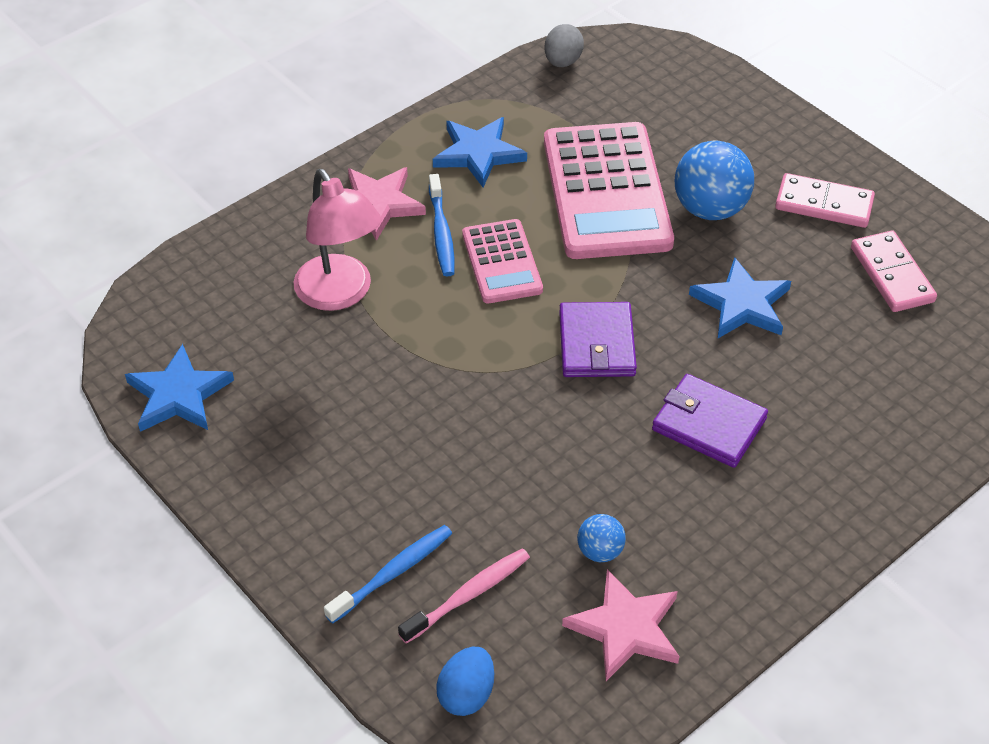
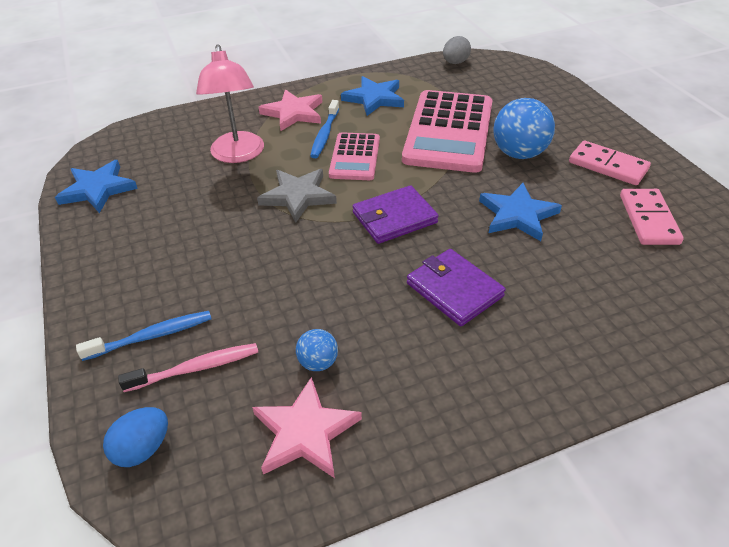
camera: 20 degrees right, 5 degrees down
purple wallet [559,302,637,377] -> purple wallet turned 45 degrees clockwise [353,185,439,244]
none -> grey star [257,169,337,223]

